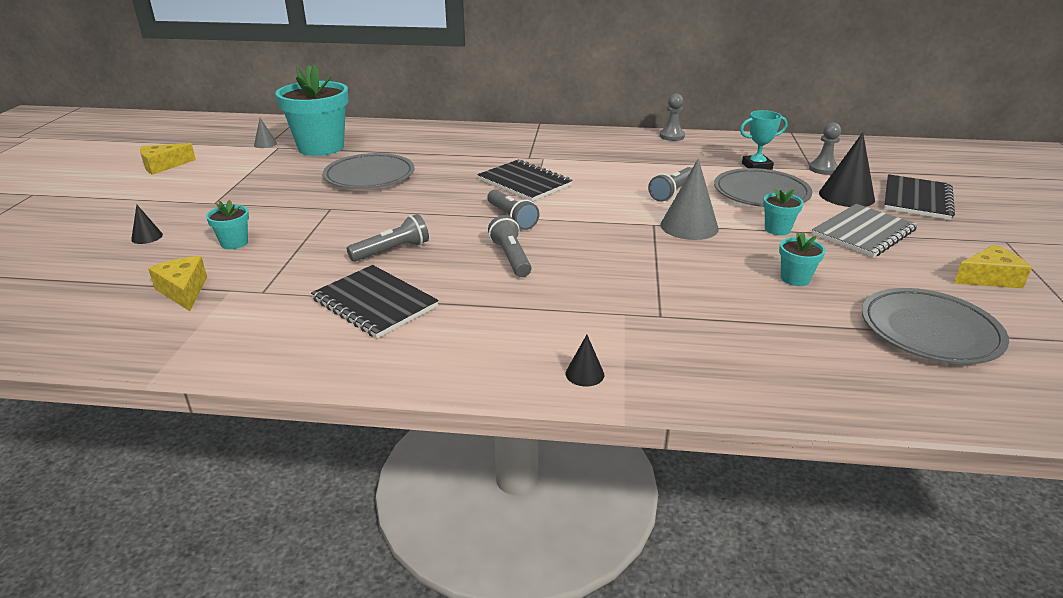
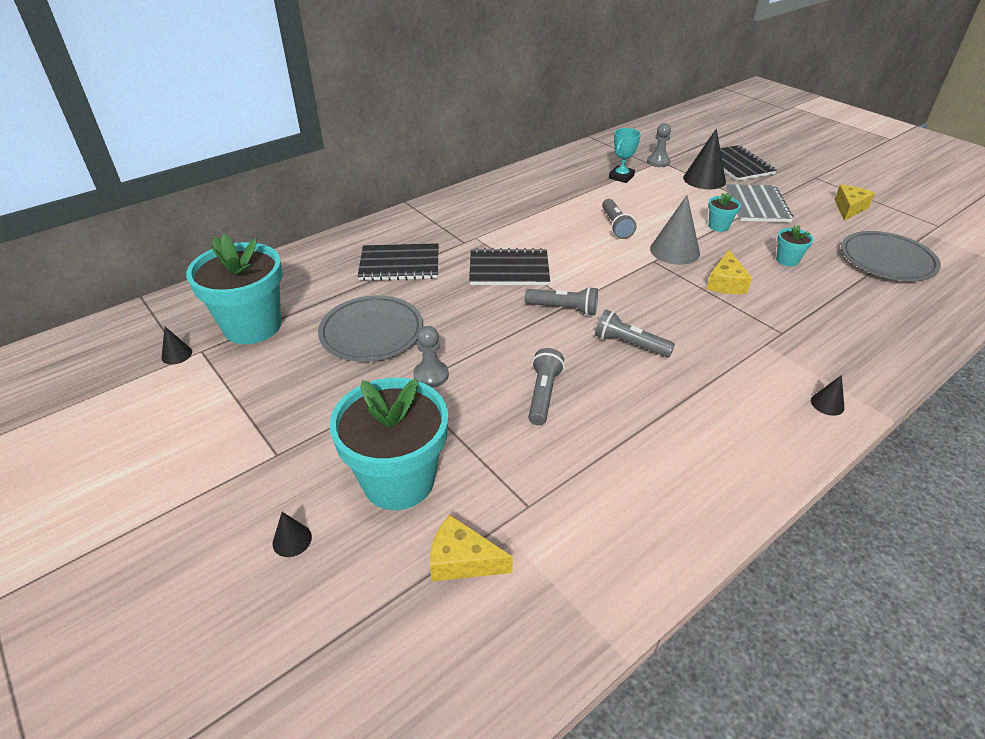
camera: 45 degrees left, 10 degrees up
yellow cheese [140,143,196,175] -> yellow cheese moved to [706,250,752,294]
turquoise flower pot [206,200,249,249] -> turquoise flower pot [329,378,448,510], size x2.28
grey cone [254,118,277,148] -> black cone [161,327,192,365]
black notebook [311,265,439,338] -> black notebook moved to [357,243,438,281]
grey pawn [660,94,685,141] -> grey pawn moved to [413,326,449,388]
grey plate [714,168,813,207] -> none

